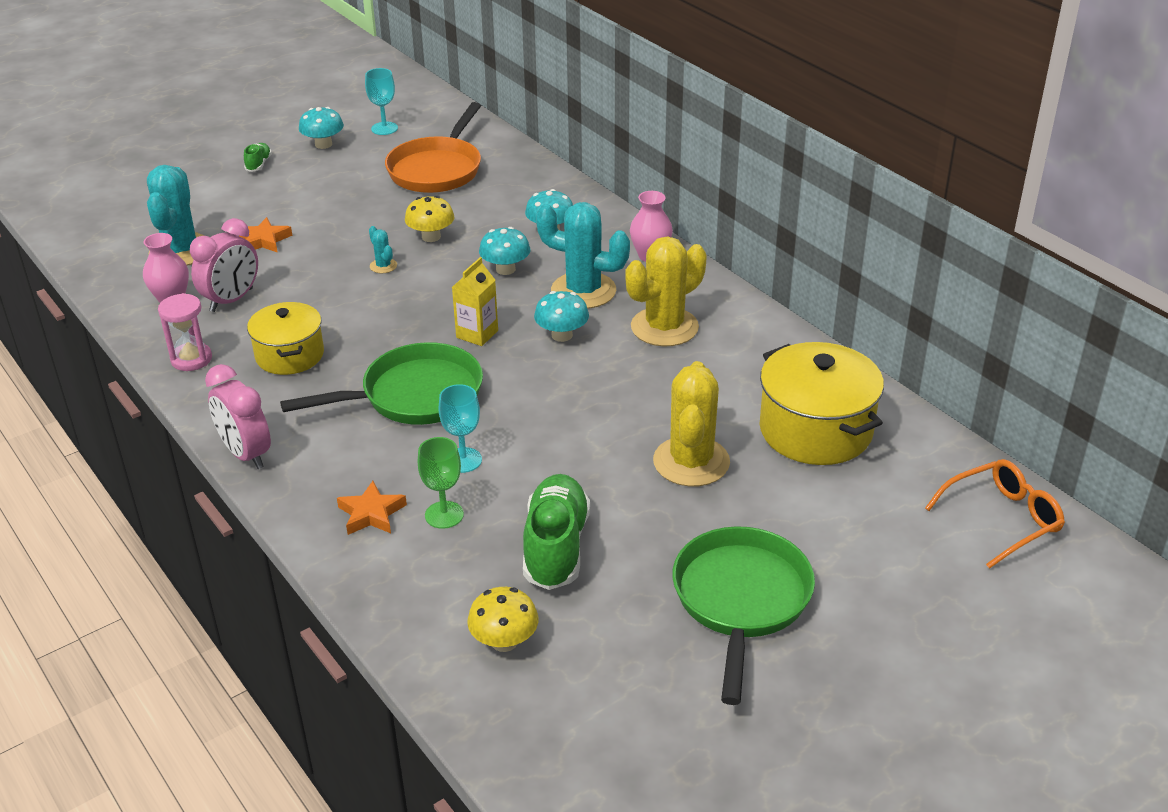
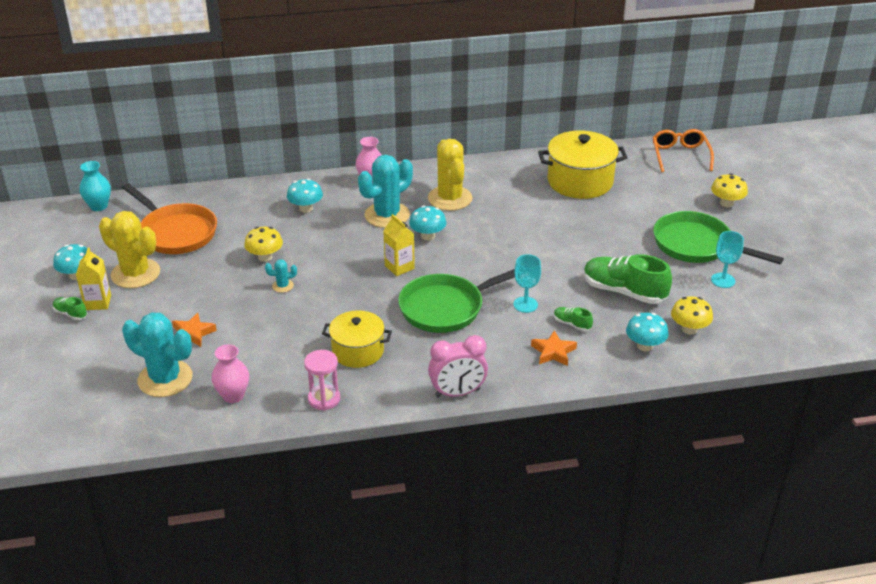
camera: 65 degrees left, 0 degrees up
pink clock [190,218,258,312] -> none
green pan [280,342,483,425] -> green pan turned 120 degrees counterclockwise [398,269,515,333]
turquoise goblet [365,68,398,135] -> turquoise goblet moved to [711,231,744,288]
green goblet [418,437,464,529] -> green shoe [554,307,593,331]
turquoise mushroom [479,227,530,275] -> turquoise mushroom moved to [626,313,669,351]
yellow cactus [653,361,730,487] -> yellow cactus moved to [99,211,160,288]
none -> yellow carton [76,247,111,310]
none -> turquoise vase [79,161,111,211]
none -> yellow mushroom [711,173,748,207]

